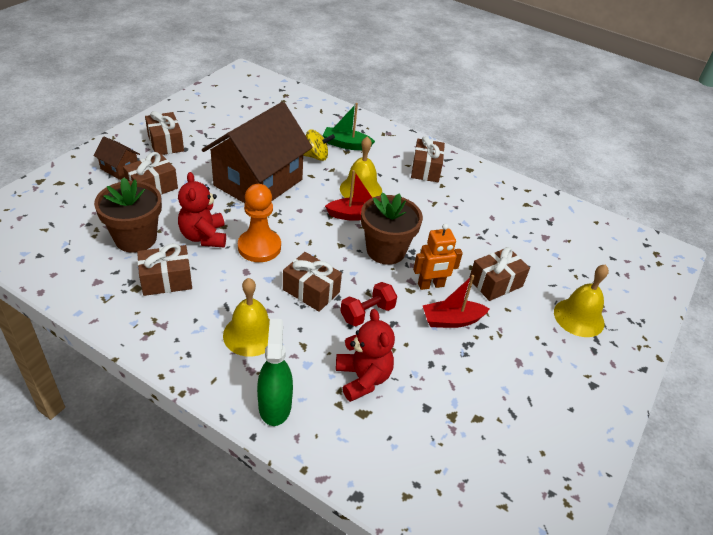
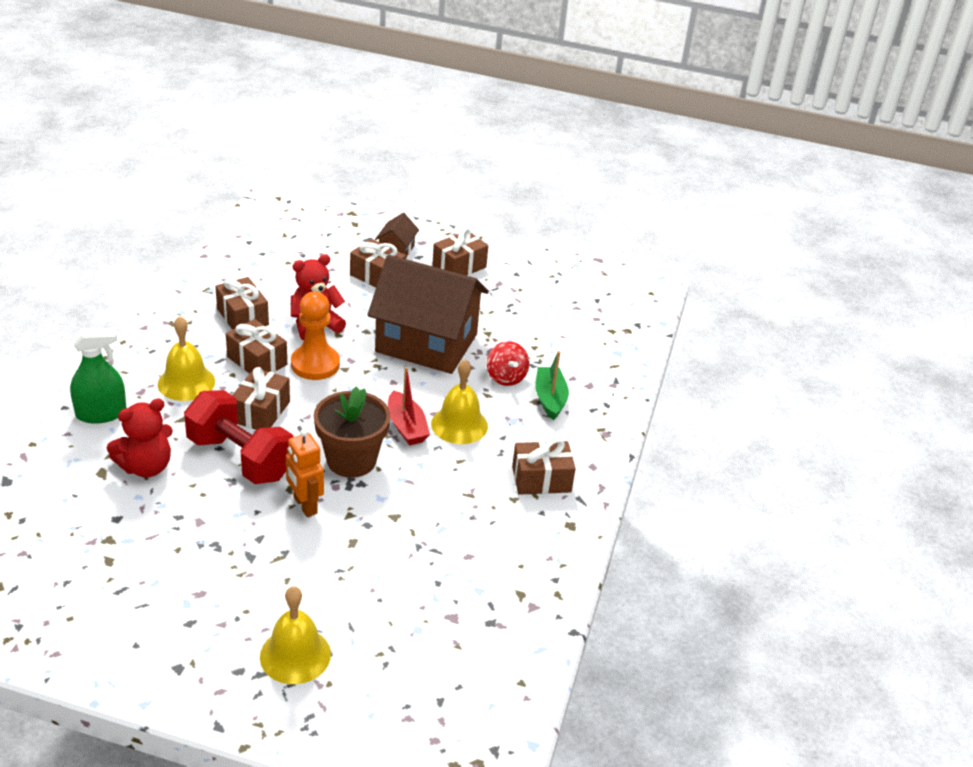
camera: 75 degrees right, 5 degrees down
brown flower pot [94,177,162,253] -> none
yellow spinning top [303,129,335,161] -> red spinning top [487,341,529,386]
red dumbbell [340,282,397,326] -> red dumbbell [184,390,294,484], size x1.79
red boat [422,275,490,328] -> none
brown gift [469,247,530,301] -> brown gift moved to [226,319,287,374]

